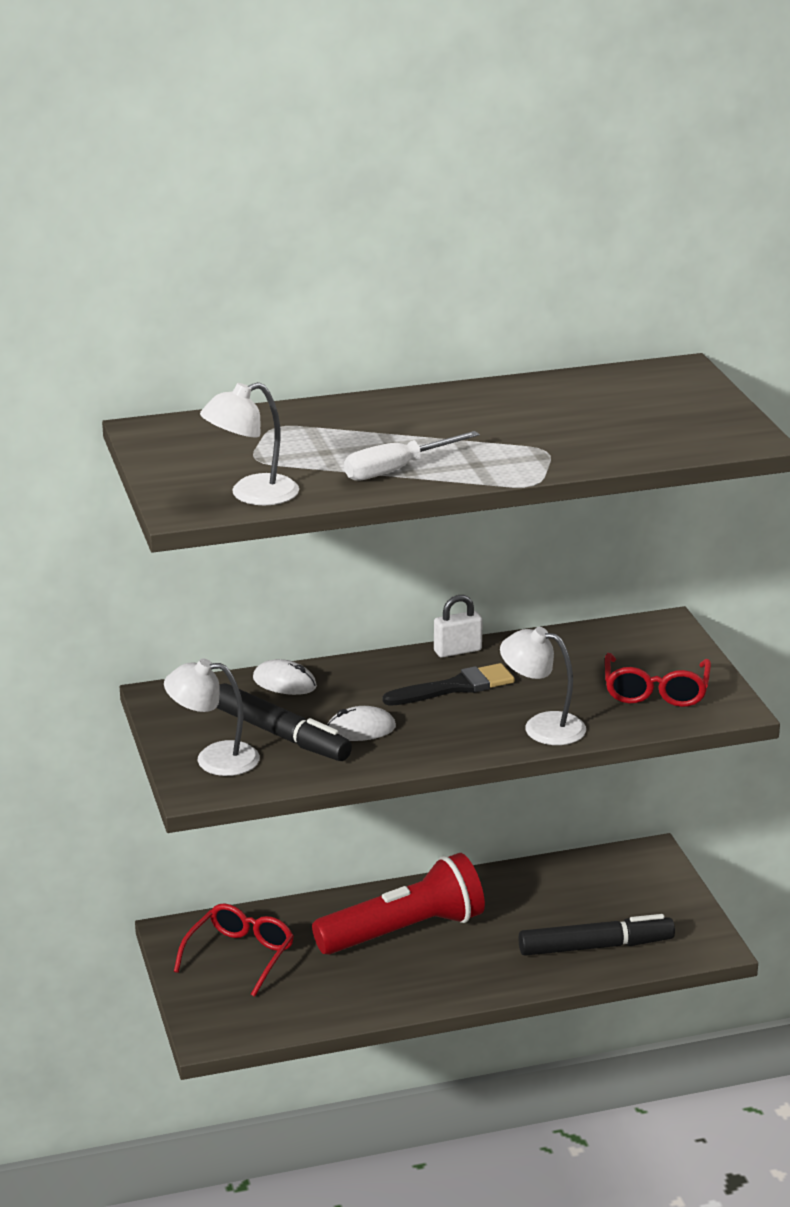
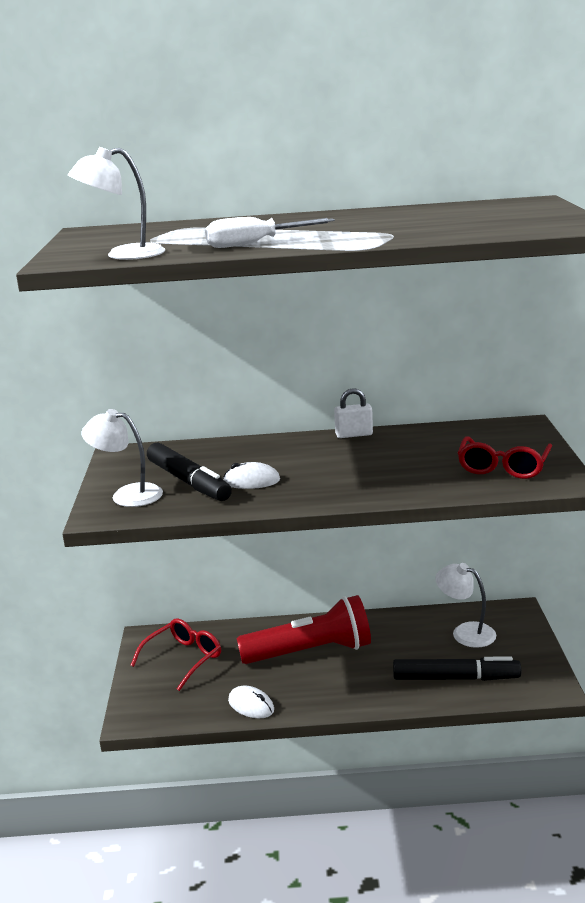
camera: 15 degrees right, 5 degrees down
white mouse [253,659,317,695] -> white mouse moved to [228,685,274,718]
black brush [383,663,515,706] -> none
white lamp [500,627,586,745] -> white lamp moved to [435,563,496,648]

